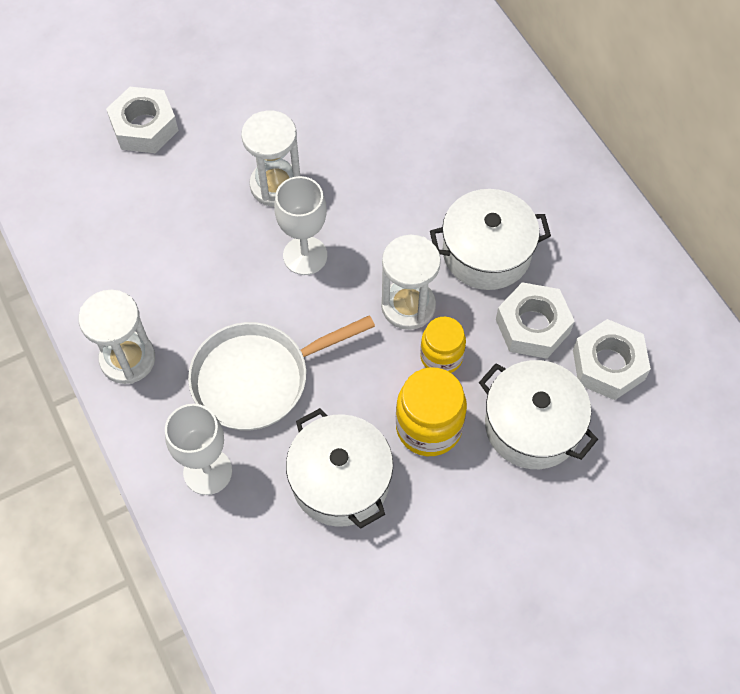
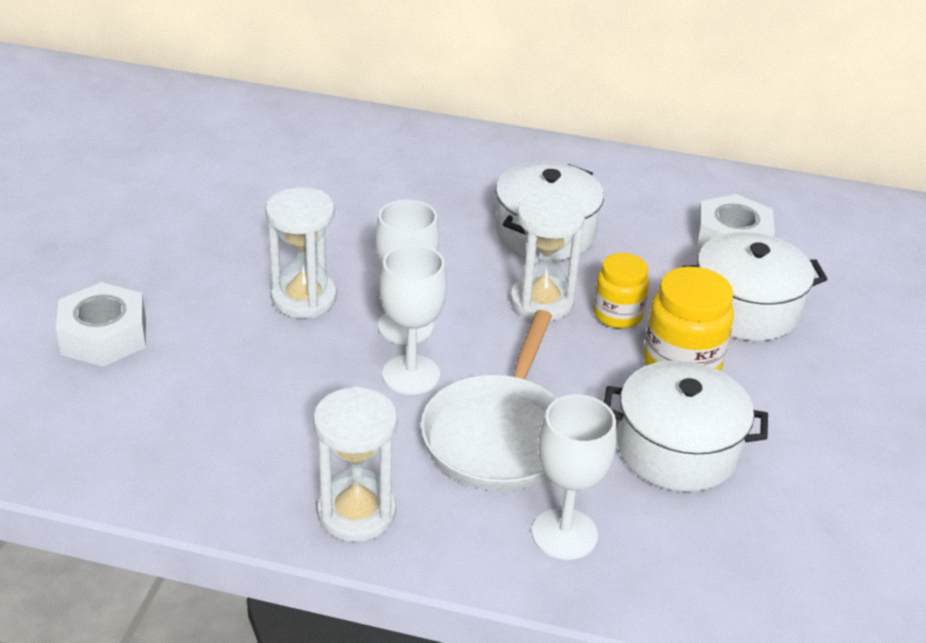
camera: 50 degrees left, 25 degrees down
white nut [496,282,575,359] -> none
none -> white goblet [379,244,447,395]

